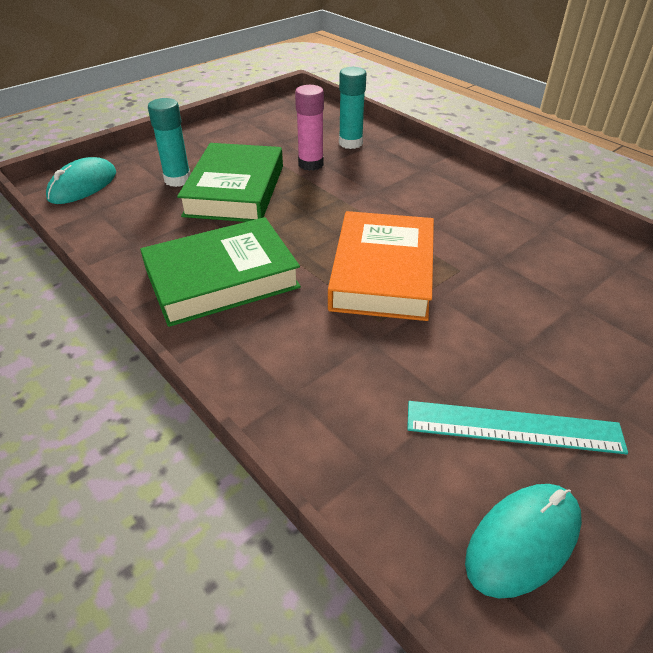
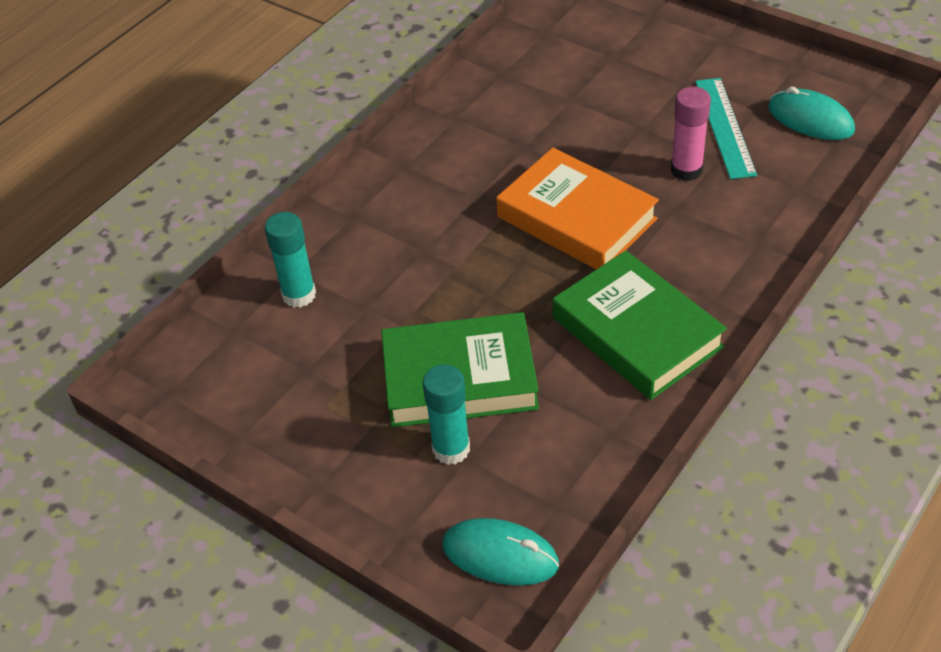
camera: 100 degrees left, 5 degrees up
pink glue stick [295,85,324,171] -> pink glue stick moved to [671,87,711,181]
orange book [328,211,434,321] -> orange book turned 45 degrees clockwise [496,148,659,269]

